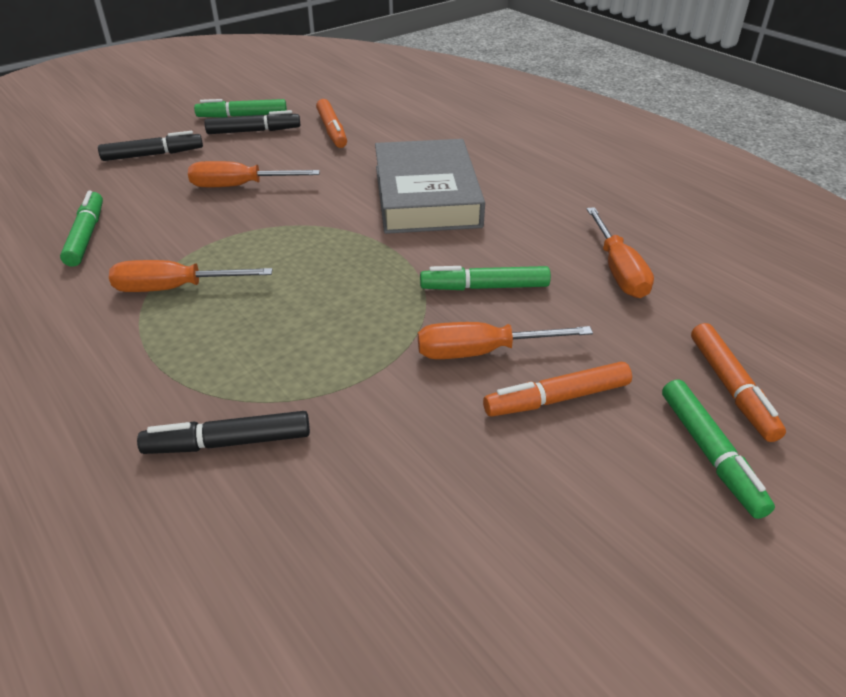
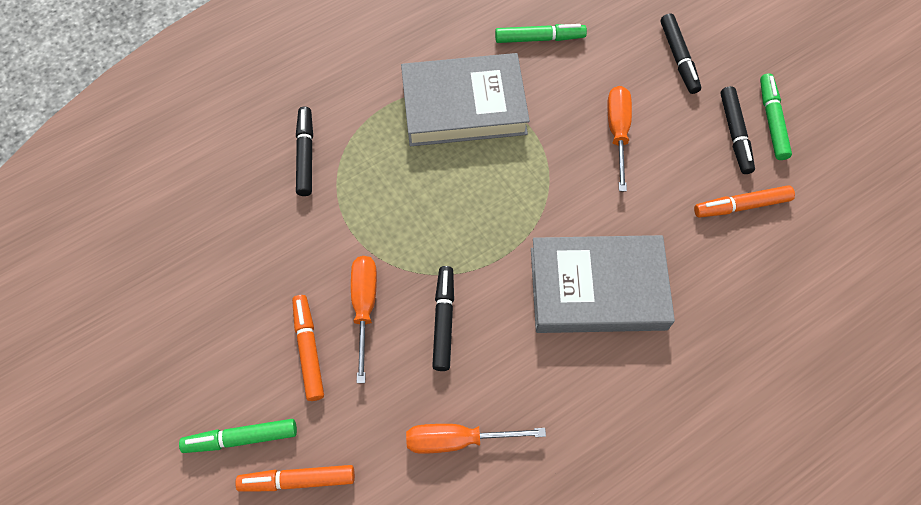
camera: 95 degrees right, 25 degrees up
orange screwdriver [109,260,273,292] -> grey book [401,53,530,146]
green marker [420,266,551,290] -> black marker [432,266,454,371]

